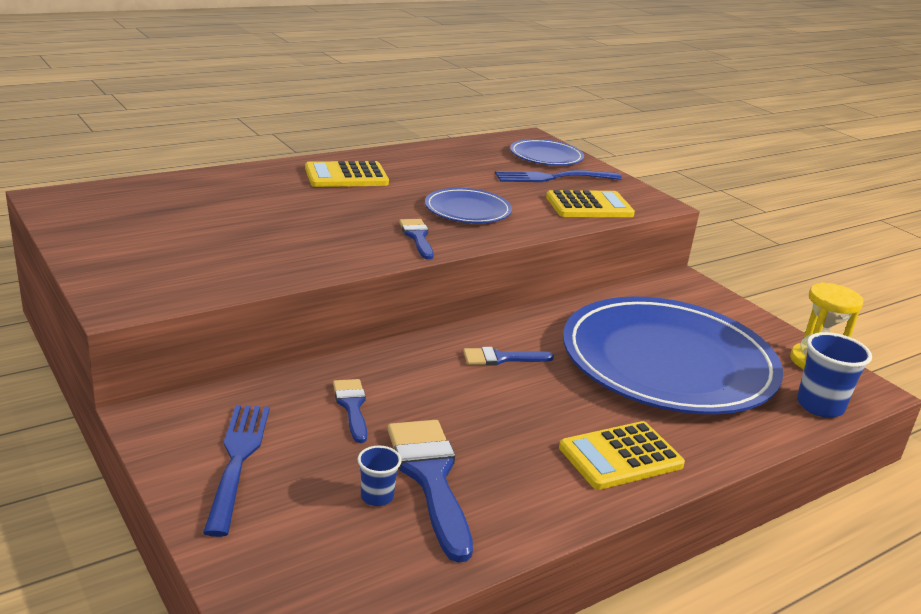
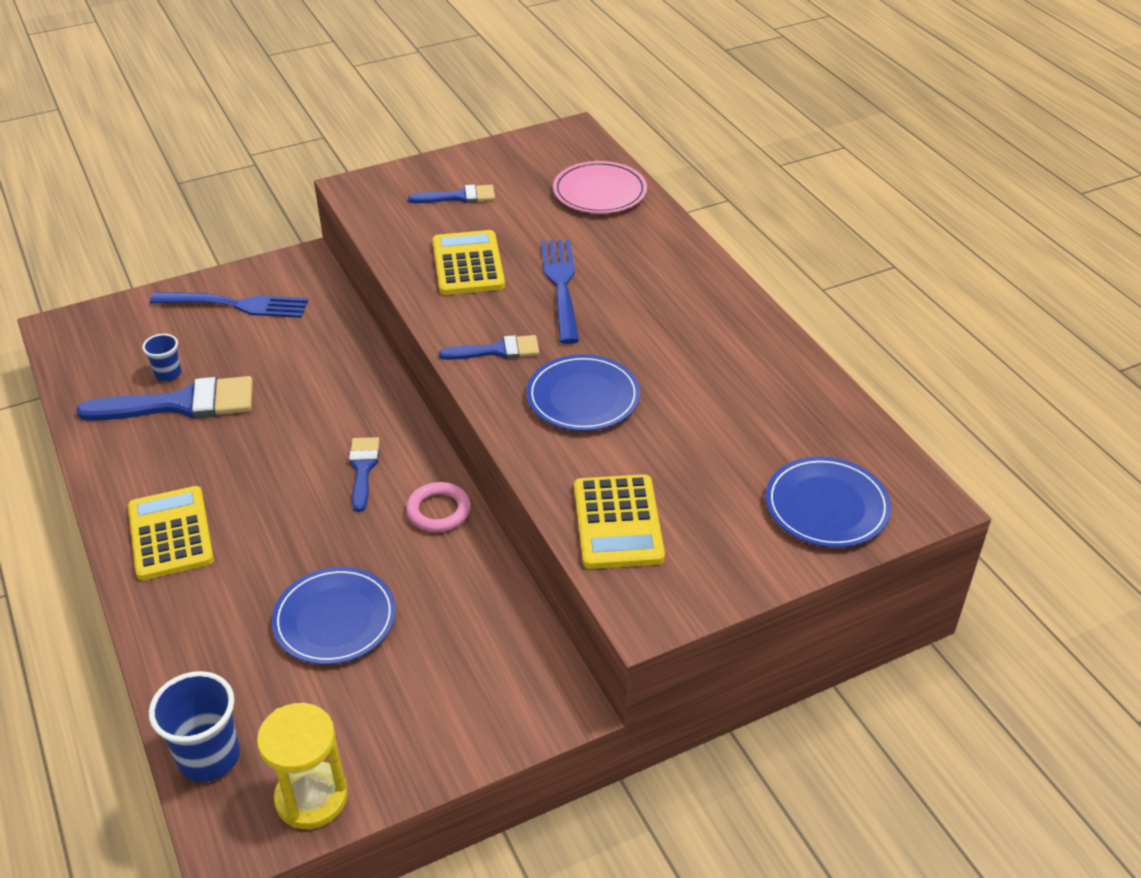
camera: 100 degrees right, 15 degrees up
yellow calculator [305,161,389,187] -> yellow calculator moved to [433,230,505,295]
blue brush [333,379,367,443] -> blue brush moved to [408,184,495,203]
blue fork [495,170,622,182] -> blue fork moved to [541,239,579,344]
blue plate [563,296,783,414] -> blue plate [272,567,396,665], size x0.45
none -> pink ring [406,482,471,532]
none -> pink plate [553,161,647,214]

